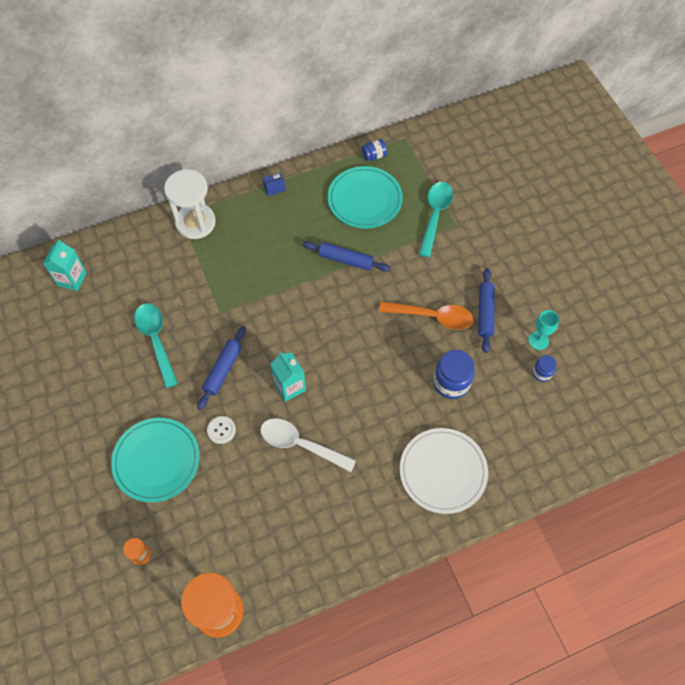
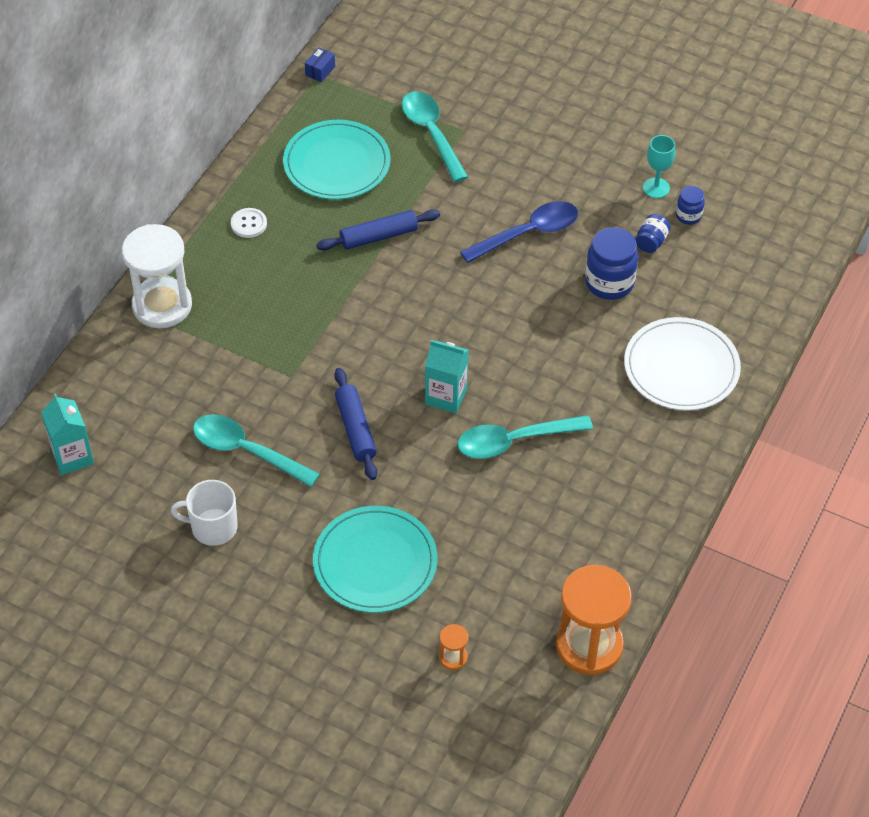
camera: 40 degrees left, 10 degrees down
white button [207,416,236,444] -> white button moved to [231,208,267,238]
white spoon [260,418,356,472] -> turquoise spoon [457,415,593,459]
blue box [263,173,286,196] -> blue box moved to [305,47,335,82]
blue jar [362,139,387,161] -> blue jar moved to [635,214,671,253]
orange spoon [379,301,474,330] -> blue spoon [460,201,578,263]
blue rolling pin [478,268,495,353] -> none
none -> white mug [171,480,238,546]

